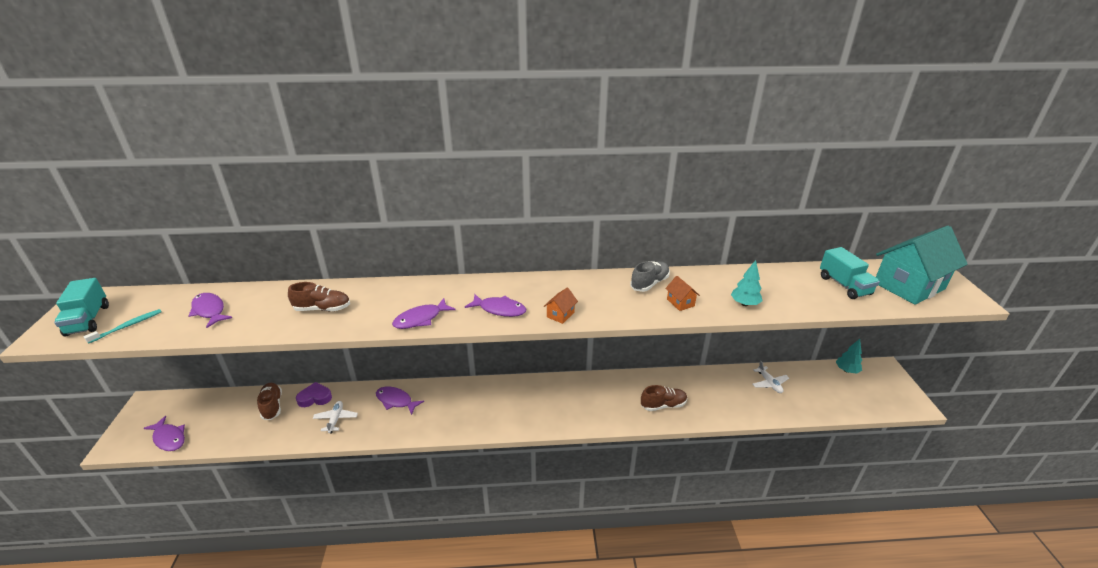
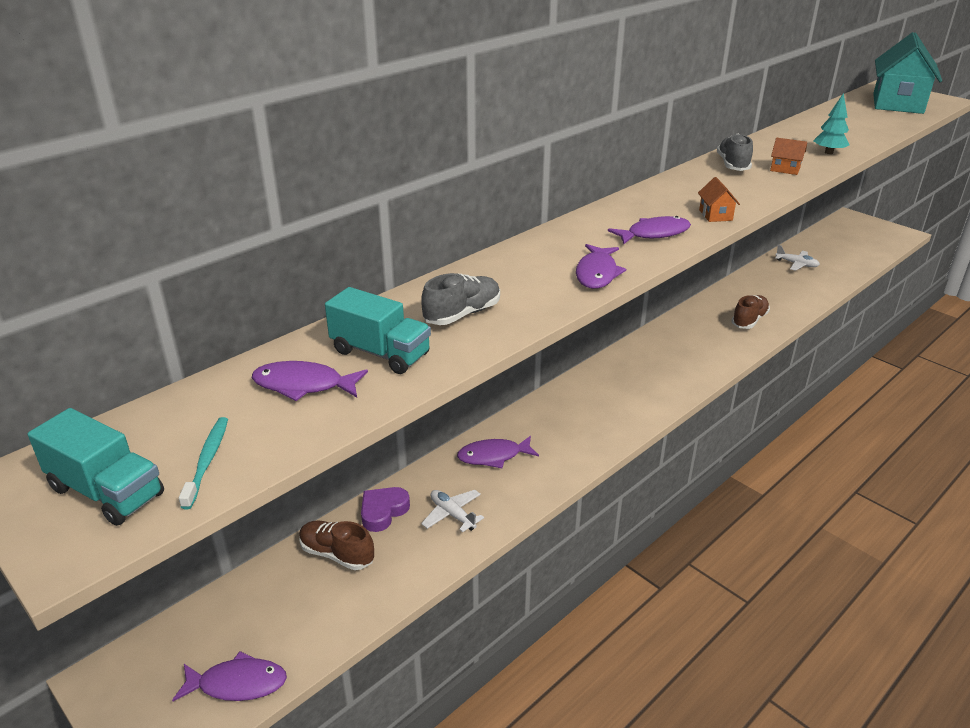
camera: 40 degrees left, 0 degrees up
brown shoe [288,282,350,311] -> grey shoe [421,273,500,325]
turquoise truck [820,247,880,299] -> turquoise truck moved to [325,287,431,374]
turquoise tree [836,339,862,374] -> none

